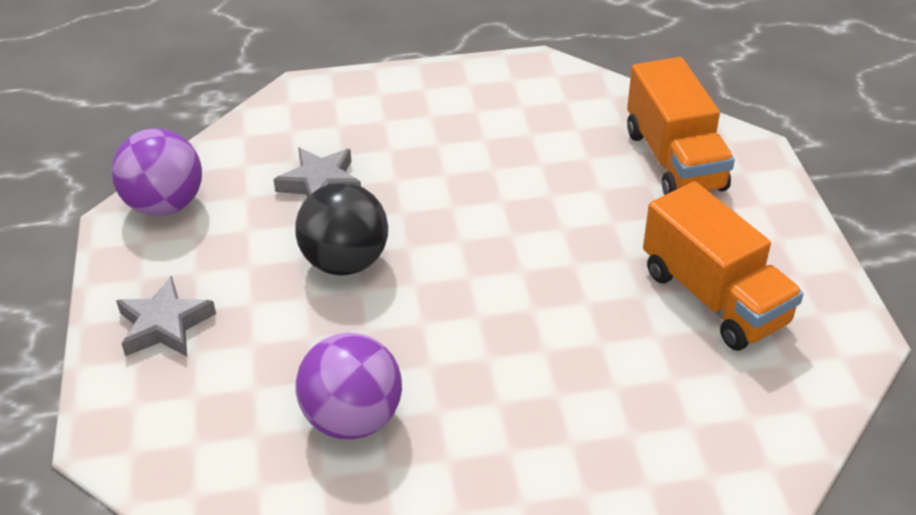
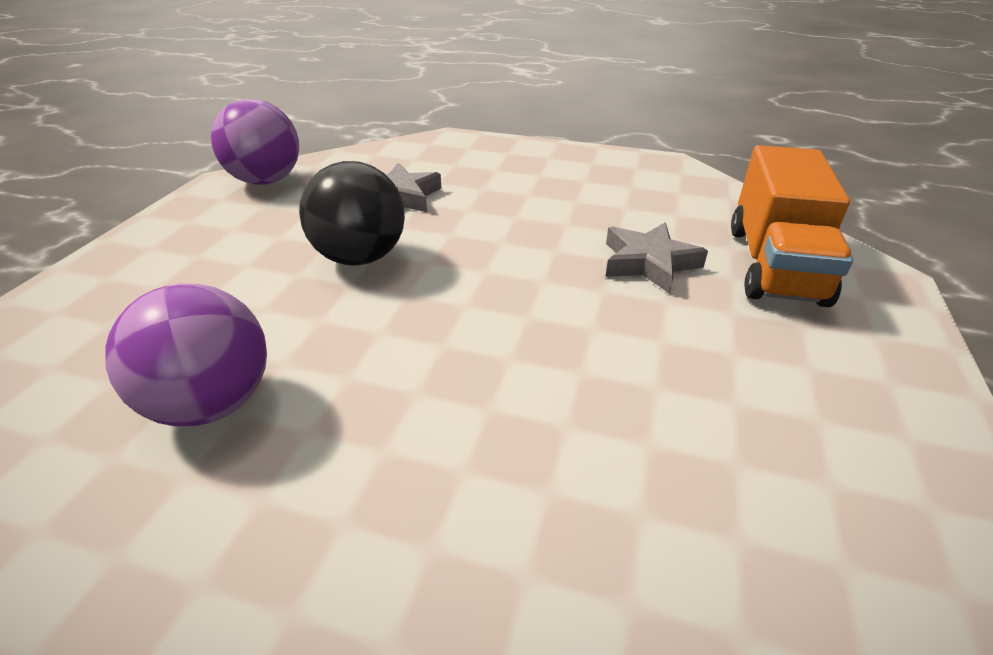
camera: 25 degrees right, 5 degrees down
grey star [116,276,216,356] -> grey star moved to [606,223,708,294]
orange truck [643,181,804,351] -> none

